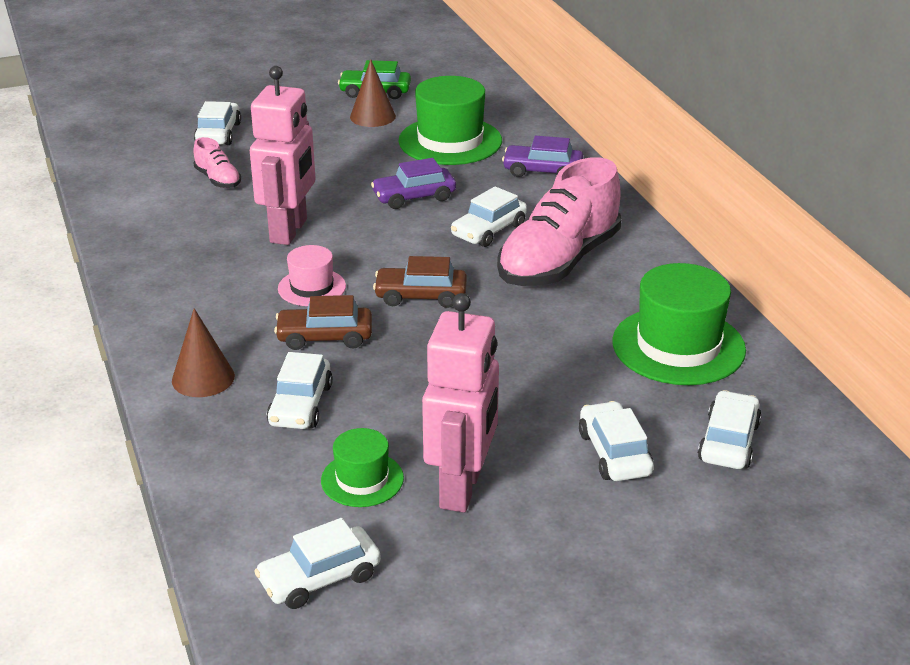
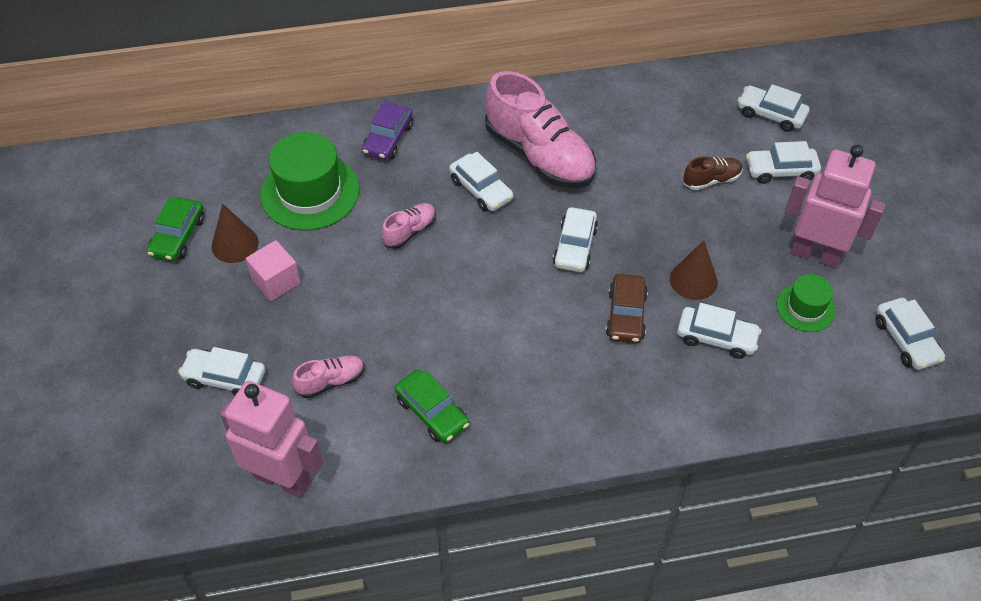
camera: 80 degrees left, 20 degrees up
brown cone [172,308,235,397] -> brown cone moved to [670,240,718,300]
pink robot [250,66,316,245] -> pink robot moved to [220,381,323,498]
pink hat [278,245,346,306] -> none
purple car [371,158,456,209] -> pink shoe [381,203,436,249]
brown car [373,256,467,308] -> white car [553,207,598,272]
green hat [612,263,746,385] -> none
none -> pink cube [246,240,301,301]
none -> green car [395,369,469,443]
none -> brown shoe [683,156,743,190]

